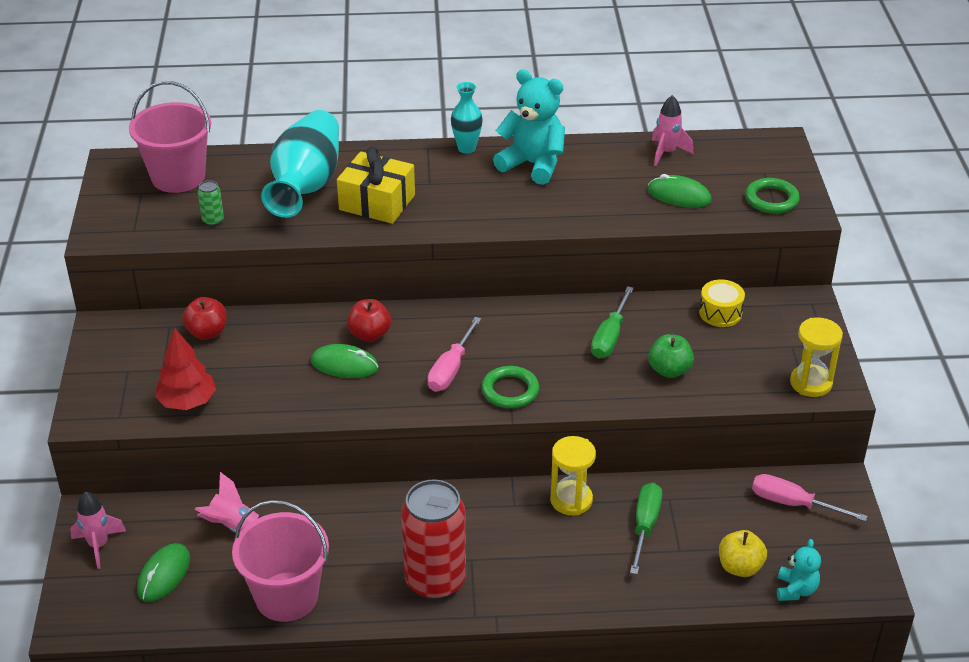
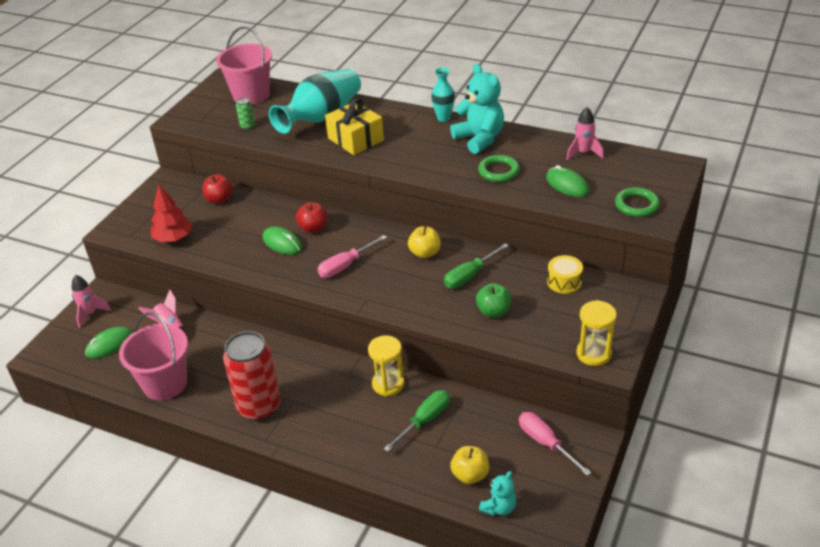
camera: 30 degrees right, 0 degrees up
green ring [482,366,539,408] -> green ring moved to [478,155,520,182]
none -> yellow apple [408,226,441,258]

